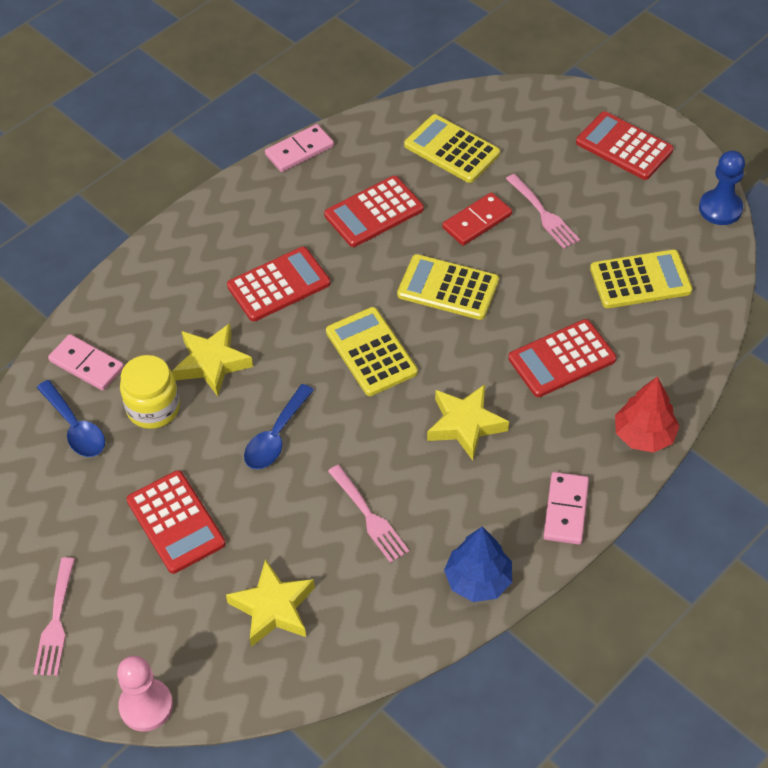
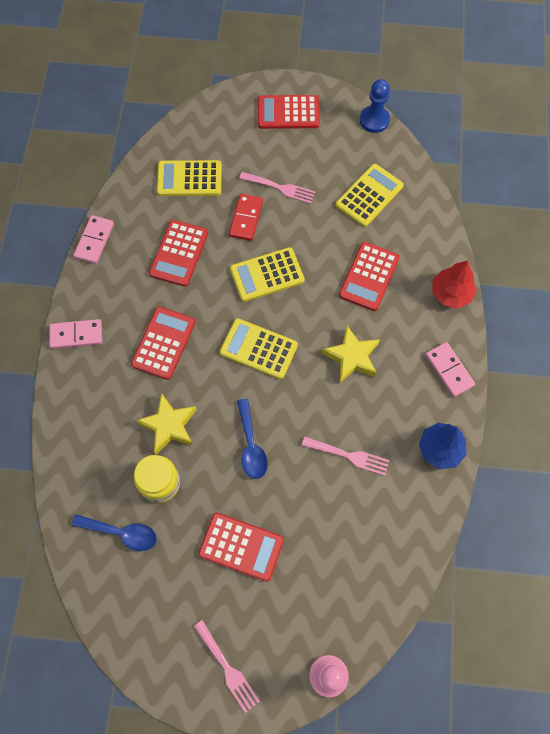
camera: 40 degrees left, 15 degrees up
pink domino [48,334,124,391] -> pink domino moved to [49,319,102,349]
yellow star [226,559,315,647] -> none

